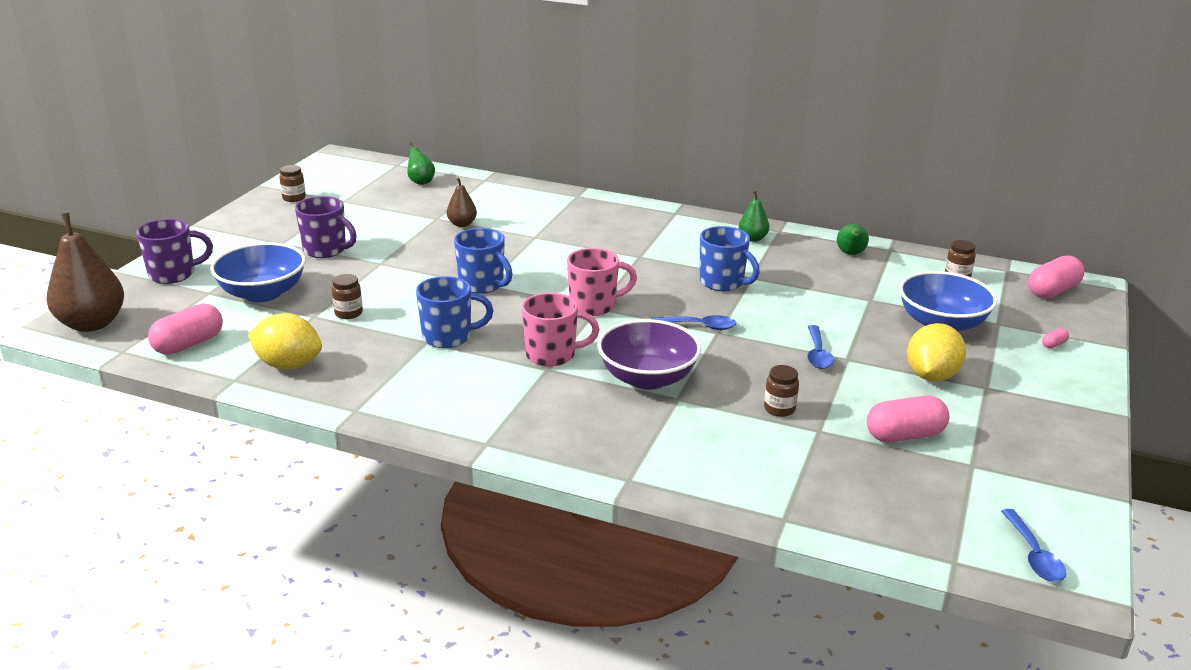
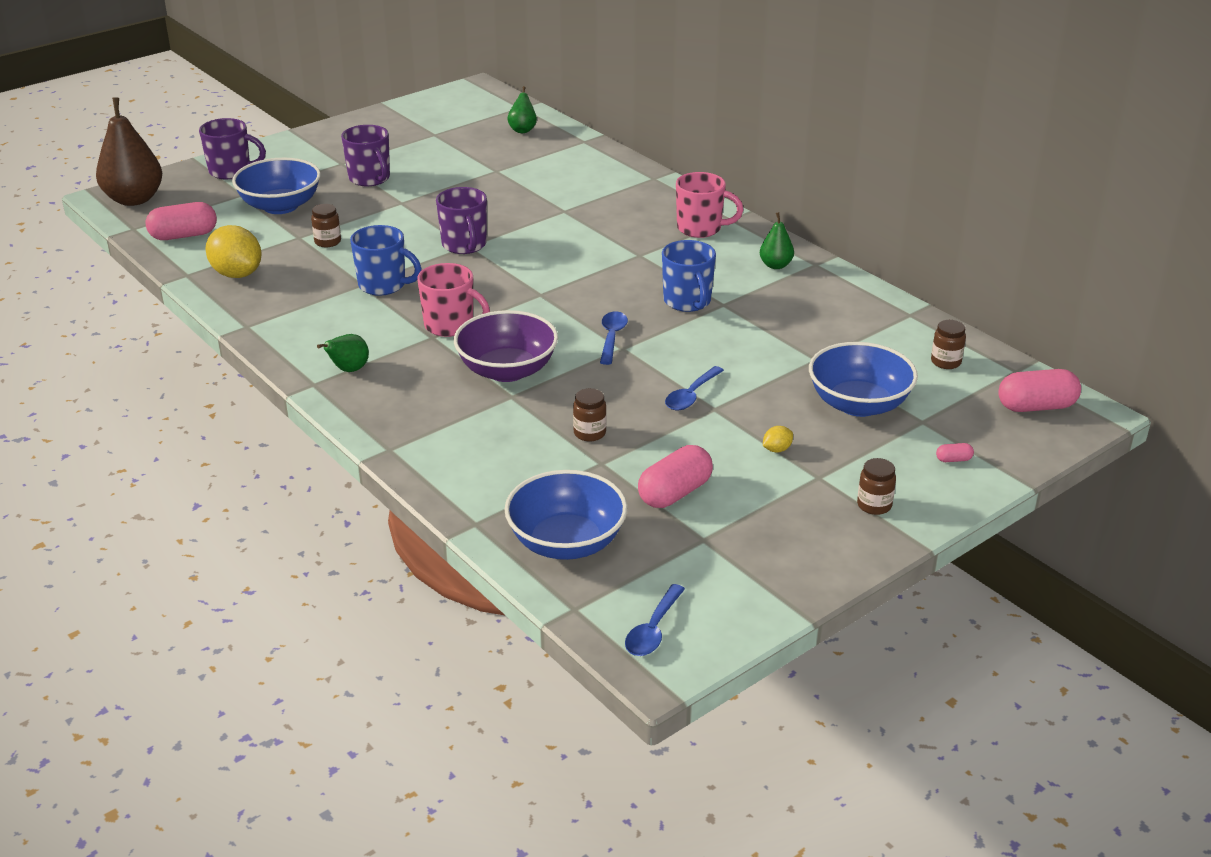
camera: 30 degrees right, 5 degrees up
brown jar [279,165,306,202] -> brown jar moved to [857,458,896,515]
brown pear [447,177,477,227] -> none
blue mug [454,228,513,294] -> purple mug [436,187,487,254]
pink mug [567,248,637,316] -> pink mug moved to [676,172,743,238]
blue spoon [651,315,736,330] -> blue spoon turned 120 degrees counterclockwise [600,311,628,365]
green pear [837,224,869,255] -> green pear moved to [317,334,369,372]
pink capsule [867,396,949,442] -> pink capsule turned 60 degrees counterclockwise [638,445,713,508]
yellow lemon [907,323,966,382] -> yellow lemon [763,426,793,453], size x0.43
none -> blue bowl [505,470,628,560]

